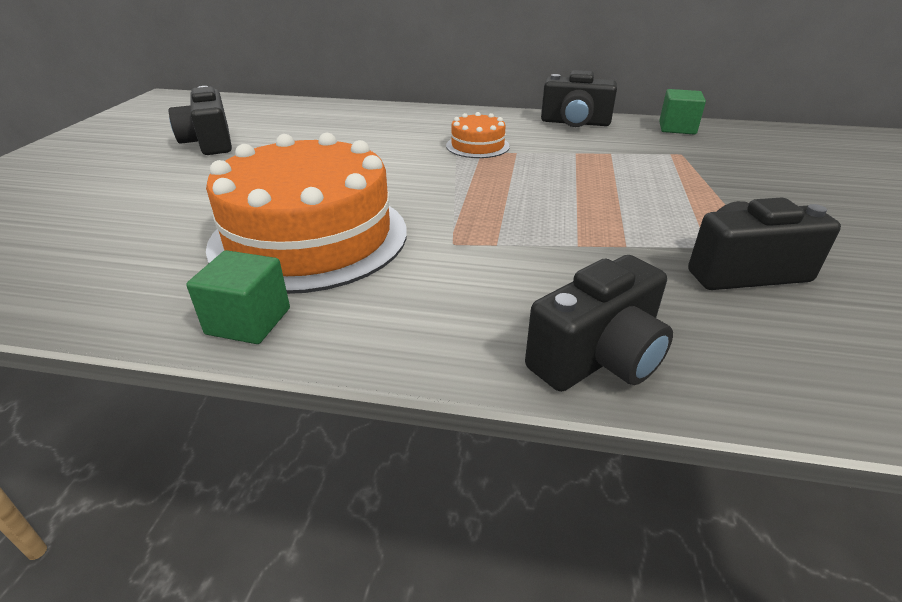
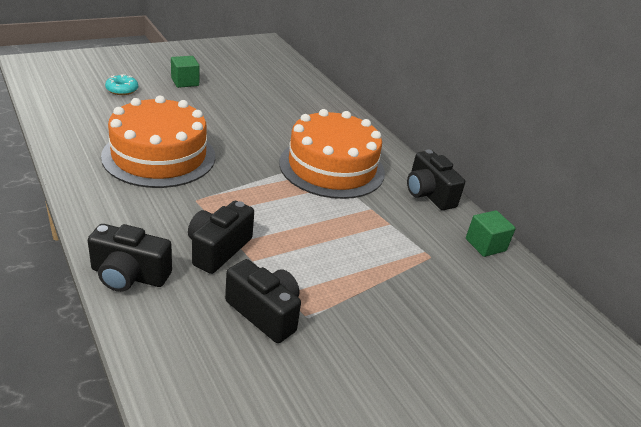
camera: 45 degrees right, 0 degrees up
black camera [169,86,232,155] -> black camera moved to [188,201,254,274]
green cube [186,250,290,344] -> green cube moved to [171,56,199,88]
orange cake [446,112,510,158] -> orange cake [279,109,385,199], size x2.22
none -> turquoise donut [105,74,138,95]

